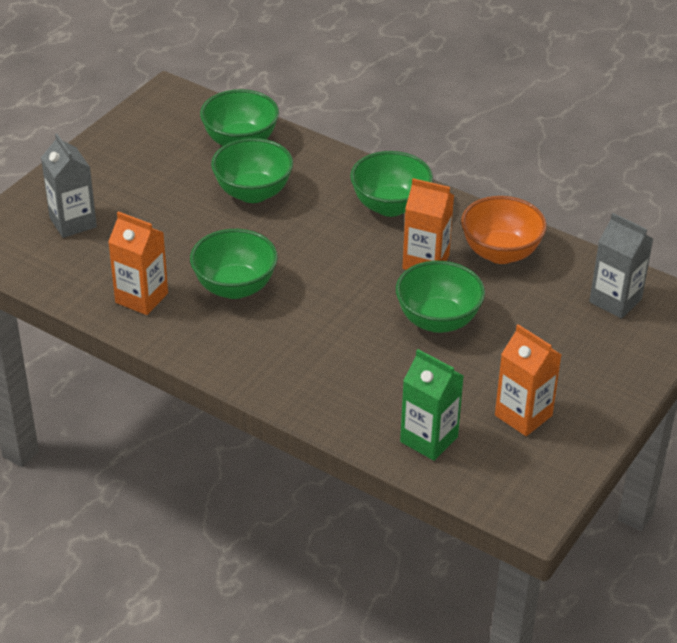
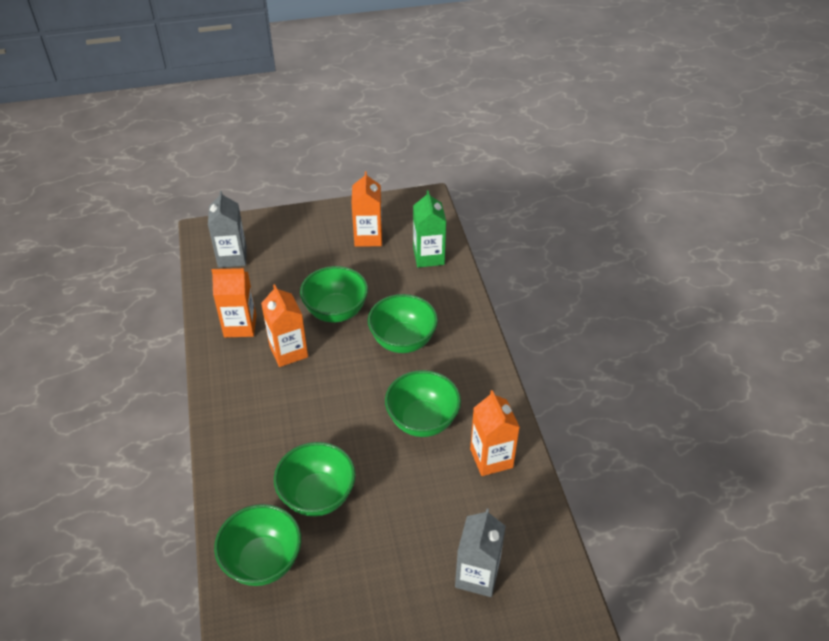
camera: 135 degrees left, 5 degrees up
green bowl [350,151,433,217] -> green bowl moved to [368,294,438,353]
orange bowl [461,196,547,264] -> orange carton [211,268,256,337]

